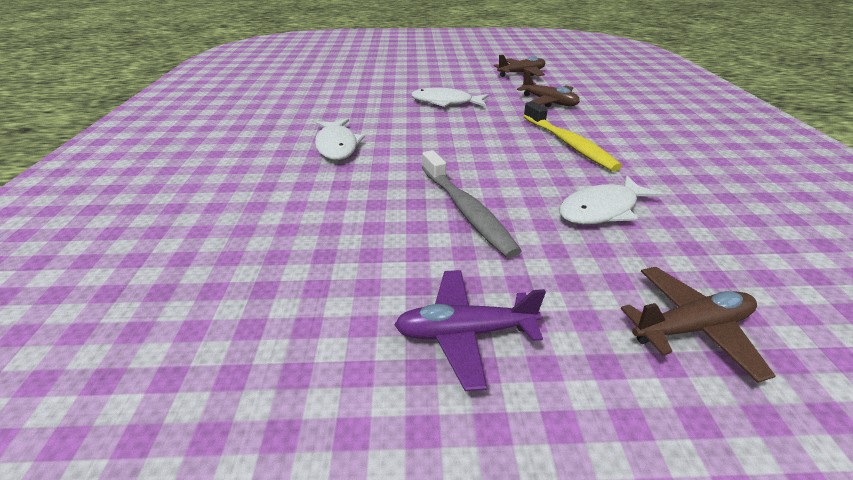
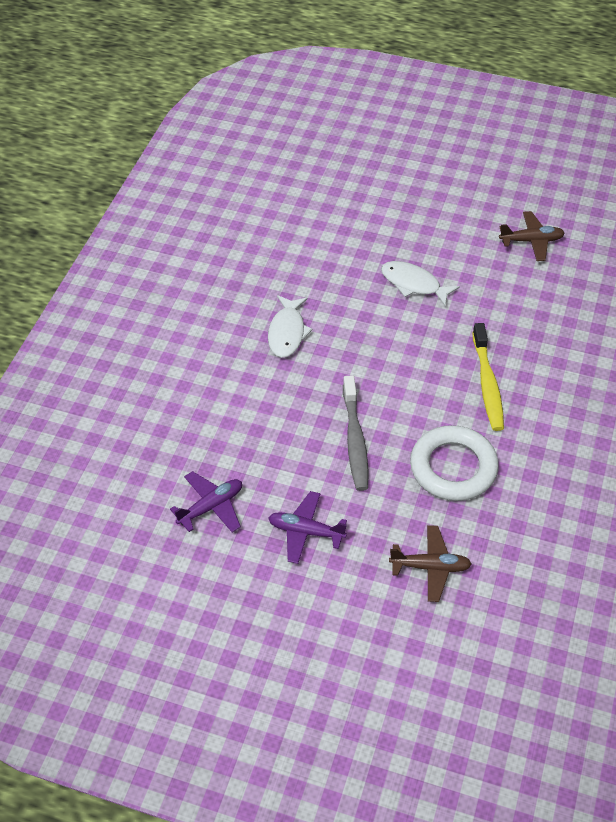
camera: 20 degrees right, 15 degrees up
brown plane [517,71,580,107] -> none
white fish [559,176,663,224] -> white ring [410,425,499,501]
none -> purple plane [170,471,242,532]

